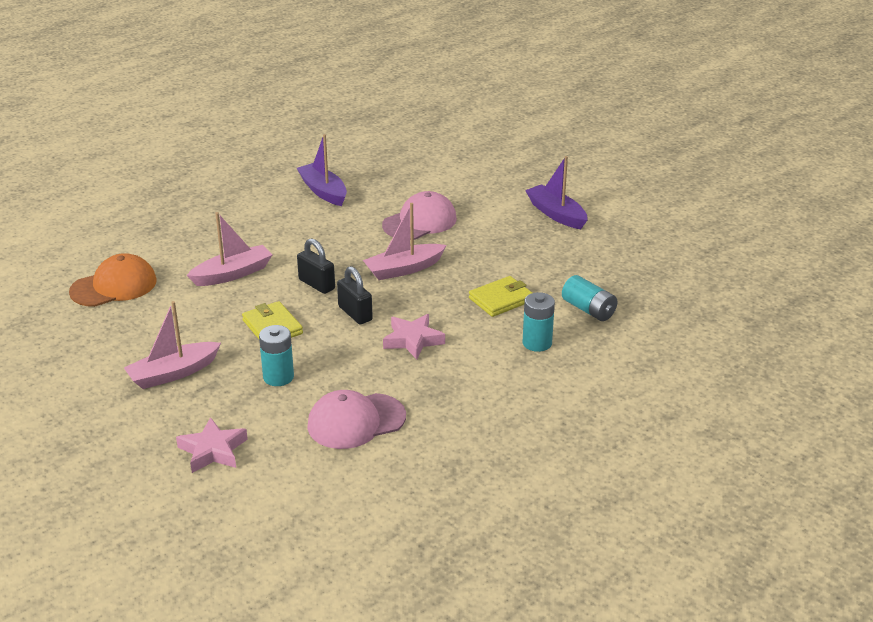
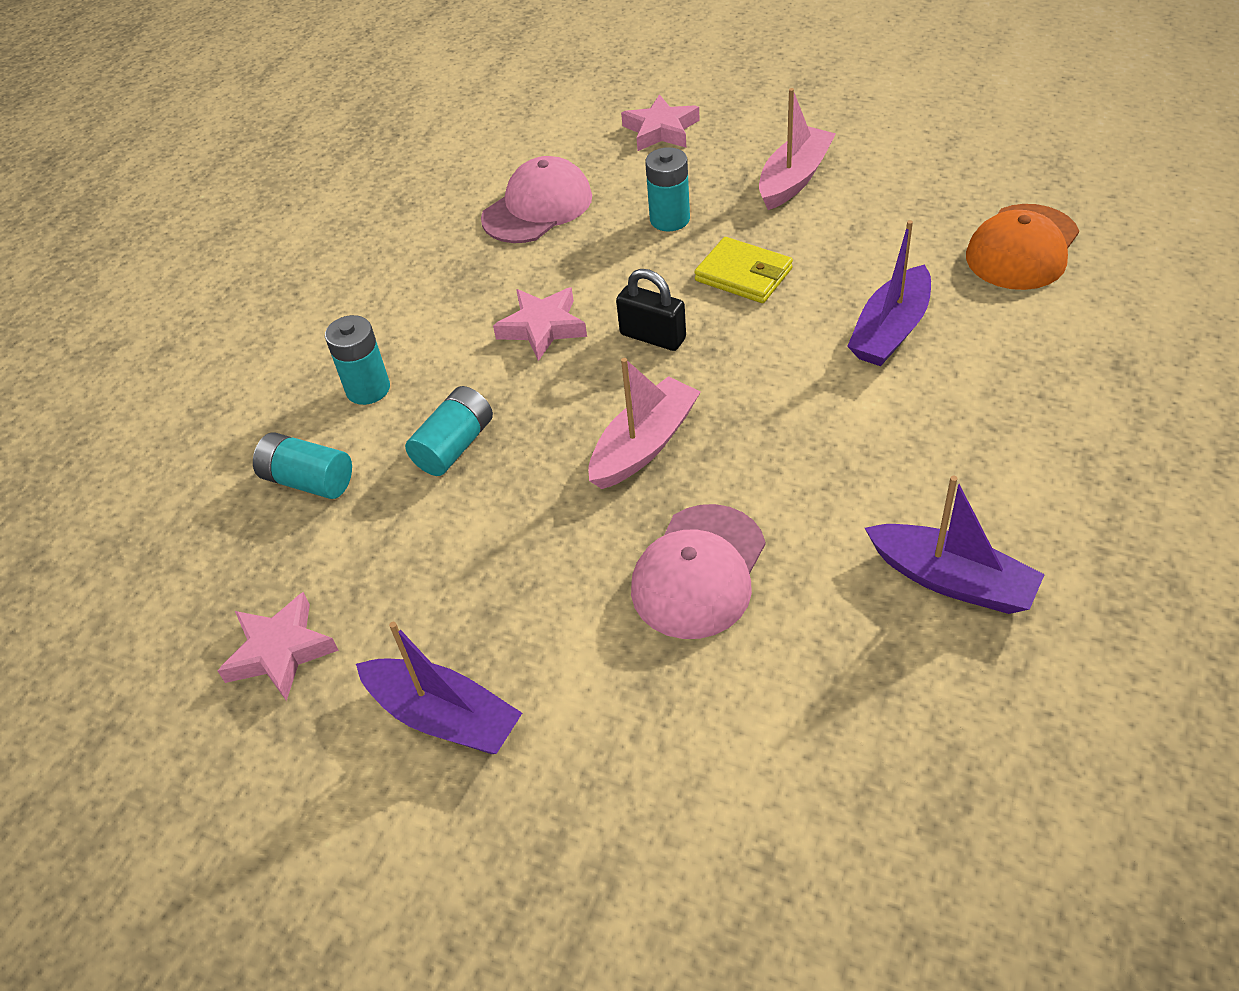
camera: 160 degrees right, 15 degrees up
pink boat [187,212,273,286] -> purple boat [847,220,931,366]
black padlock [297,238,335,294] -> none
yellow wallet [469,276,532,317] -> turquoise battery [405,386,493,476]
none -> pink star [218,592,339,701]

